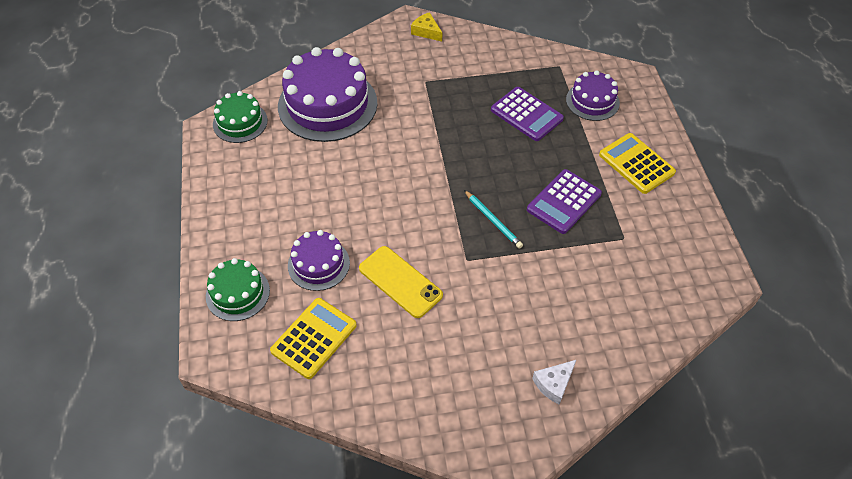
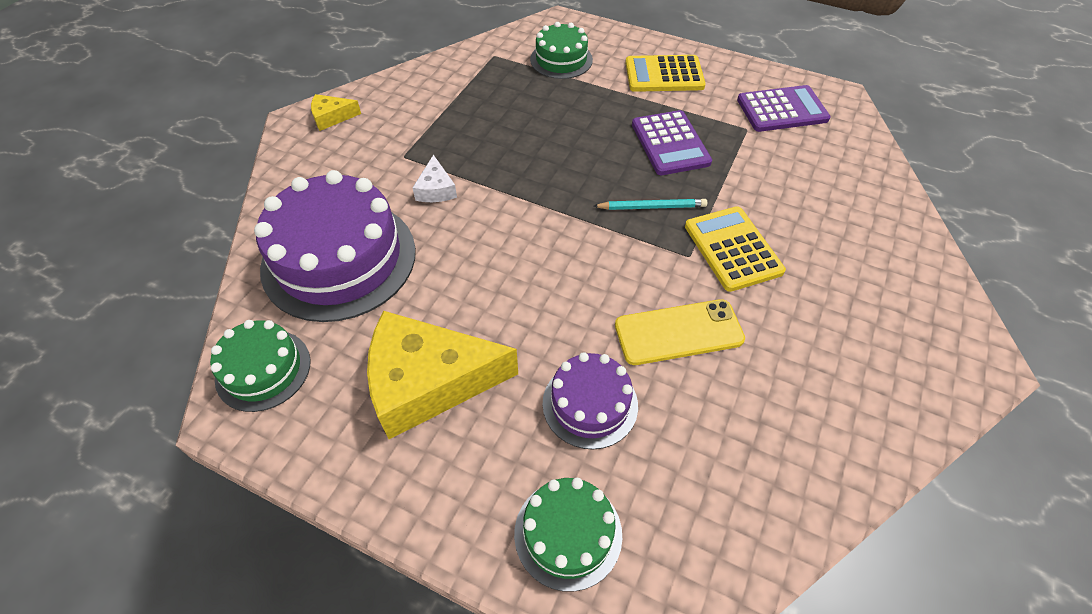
camera: 55 degrees left, 0 degrees up
yellow calculator [270,298,357,379] -> yellow calculator moved to [685,206,786,292]
purple calculator [491,87,564,141] -> purple calculator moved to [737,85,831,132]
white cheese [532,360,576,405] -> white cheese moved to [413,155,457,202]
purple cake [566,70,620,121] -> green cake [530,22,593,79]
none -> yellow cheese [367,311,518,439]

